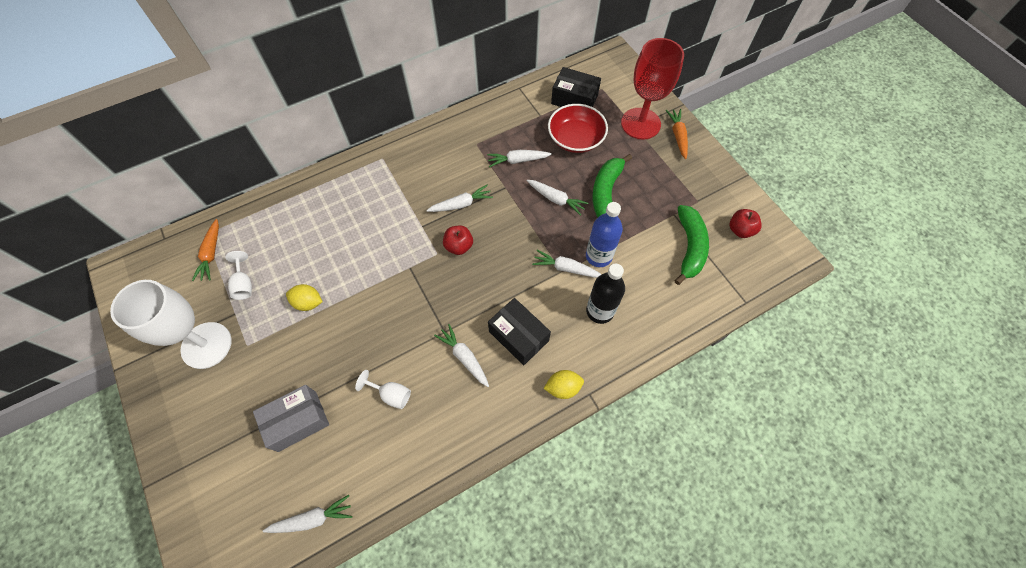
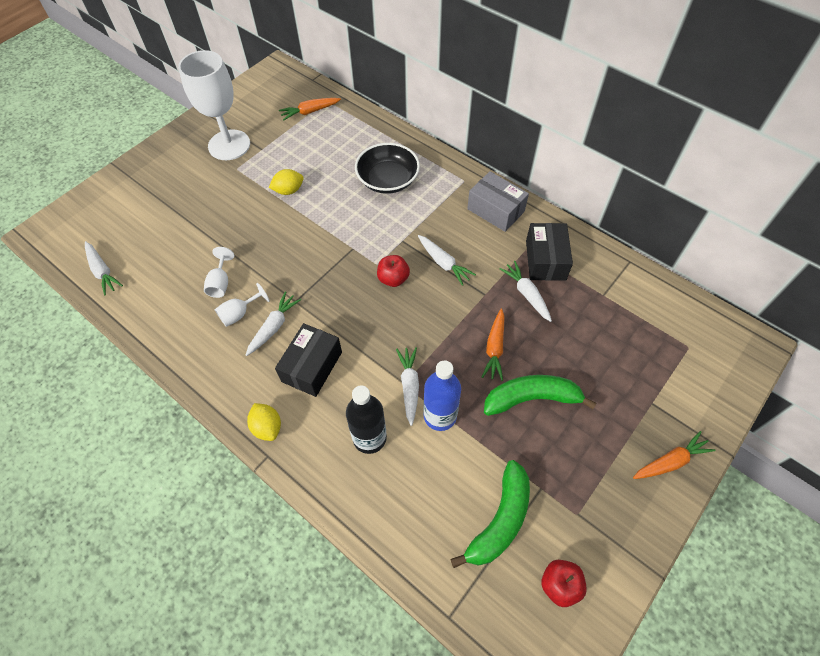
camera: 70 degrees right, 5 degrees down
white goblet [225,251,252,300] -> white goblet moved to [215,283,270,327]
grey box [253,385,329,452] -> grey box moved to [467,171,529,232]
yellow lemon [286,284,322,311] -> yellow lemon turned 75 degrees clockwise [269,169,304,195]
white carrot [527,180,588,216] -> orange carrot [482,309,505,381]
red bowl [548,104,608,153] -> none
black box [551,67,601,107] -> black box moved to [526,223,573,281]
red goblet [621,38,684,140] -> none
green banana [674,205,709,285] -> green banana turned 45 degrees counterclockwise [450,460,530,568]
none -> black bowl [355,143,420,194]

